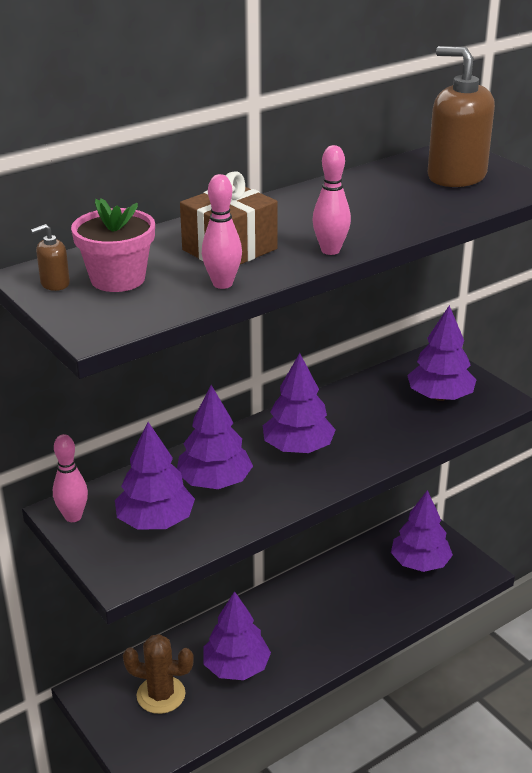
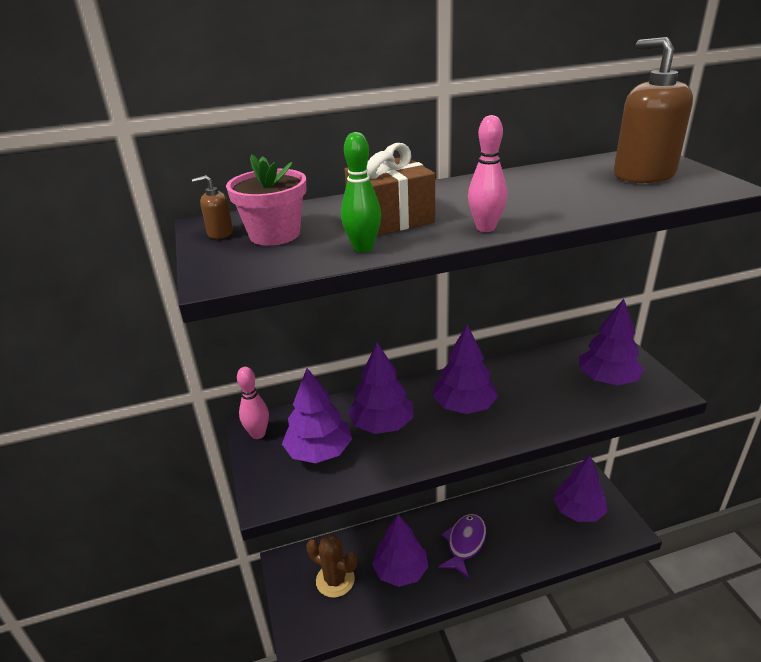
camera: 20 degrees right, 0 degrees up
pink bowling pin [202,174,242,289] -> green bowling pin [341,132,381,253]
none -> purple fish [438,514,486,579]

